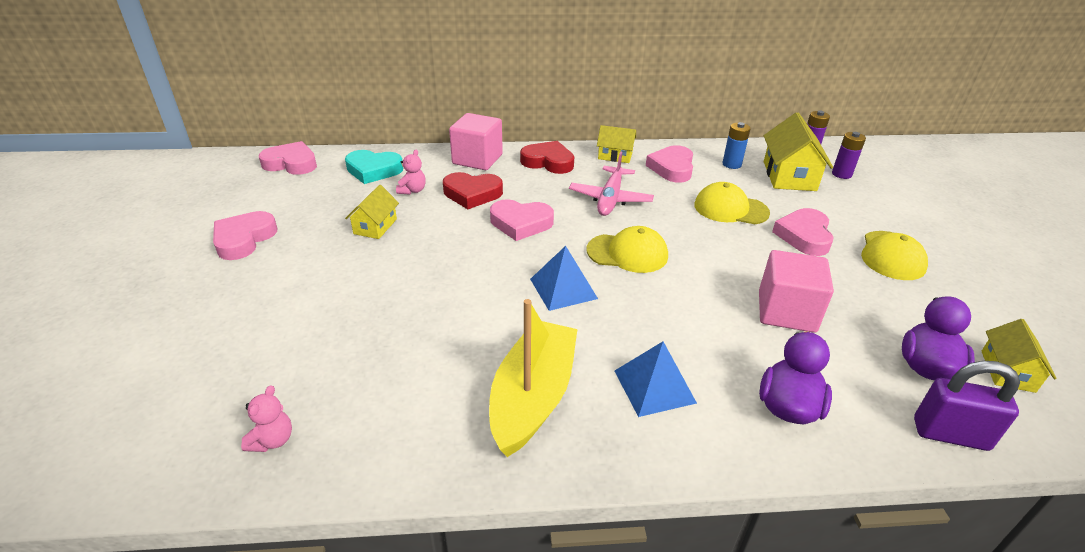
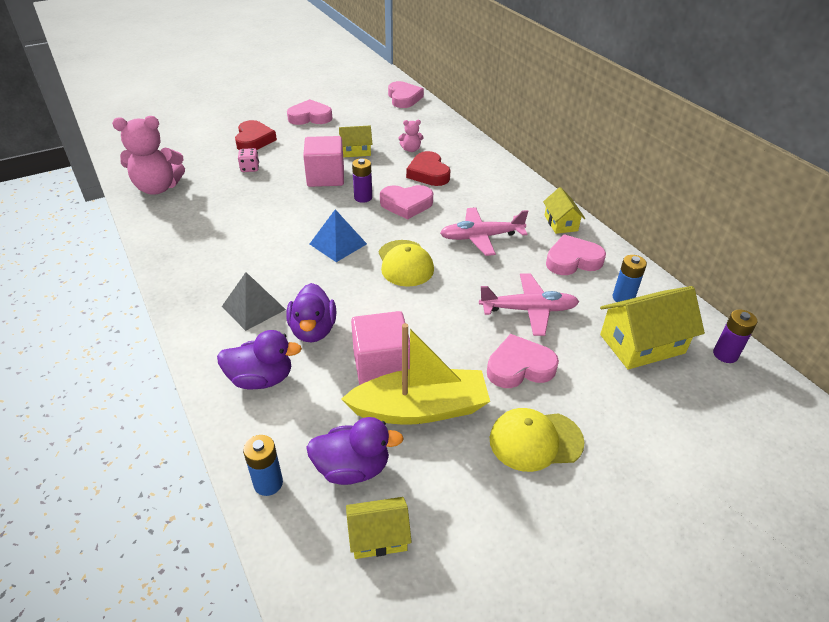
camera: 65 degrees right, 5 degrees up
pink teddy bear [241,385,292,452] -> pink teddy bear [112,116,185,194], size x2.16
turquoise heart [345,150,403,184] -> none
pink cube [449,113,503,170] -> pink cube moved to [303,136,344,187]
yellow boat [489,299,577,457] -> yellow boat moved to [341,323,490,425]
pink heart [490,199,554,241] -> pink heart turned 75 degrees counterclockwise [380,185,433,220]
red heart [520,141,574,174] -> red heart moved to [235,120,277,150]
blue pyramid [615,342,697,417] -> grey pyramid [222,272,286,331]
yellow cap [694,182,770,224] -> pink plane [479,273,579,336]
purple battery [832,132,866,179] -> purple battery moved to [352,158,372,203]
purple padlock [914,361,1020,451] -> blue battery [243,435,283,496]
none -> pink dice [238,148,259,172]
none -> purple duck [287,283,336,343]

